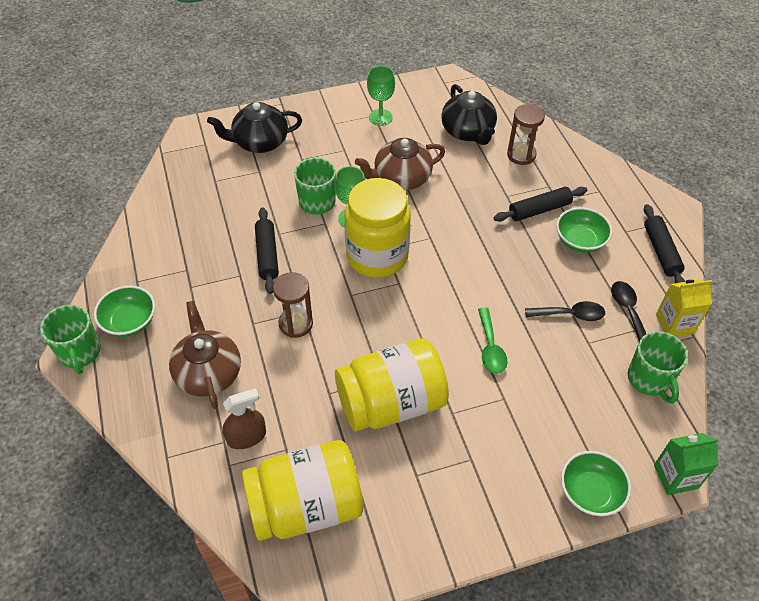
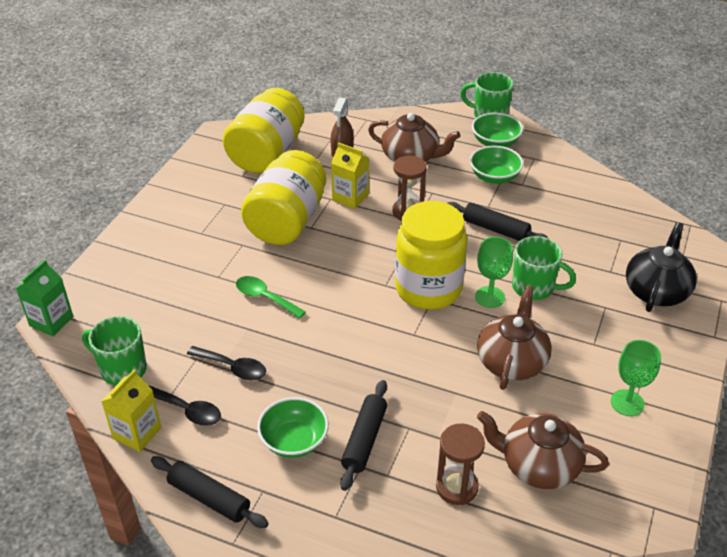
camera: 130 degrees right, 10 degrees down
black teapot [441,84,497,145] -> brown teapot [477,411,609,489]
black spoon [525,301,605,321] -> black spoon turned 105 degrees counterclockwise [187,346,266,381]
green bowl [561,451,631,516] -> green bowl moved to [470,146,523,184]
none -> yellow carton [331,142,369,209]

